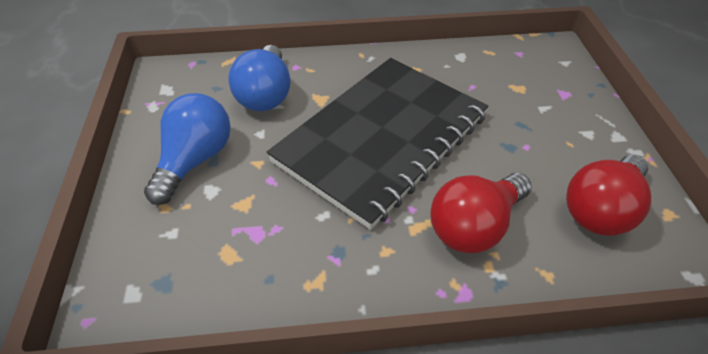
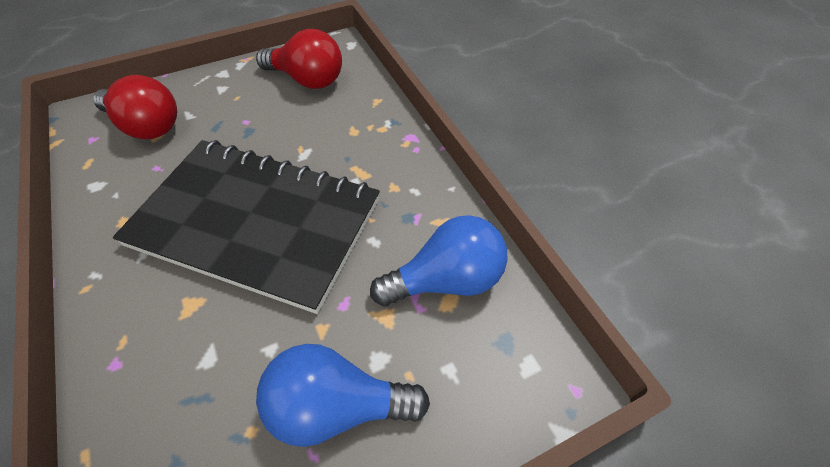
camera: 110 degrees left, 5 degrees up
blue light bulb [228,45,291,111] -> blue light bulb moved to [370,215,507,306]
red light bulb [430,173,532,253] -> red light bulb moved to [93,75,177,139]

